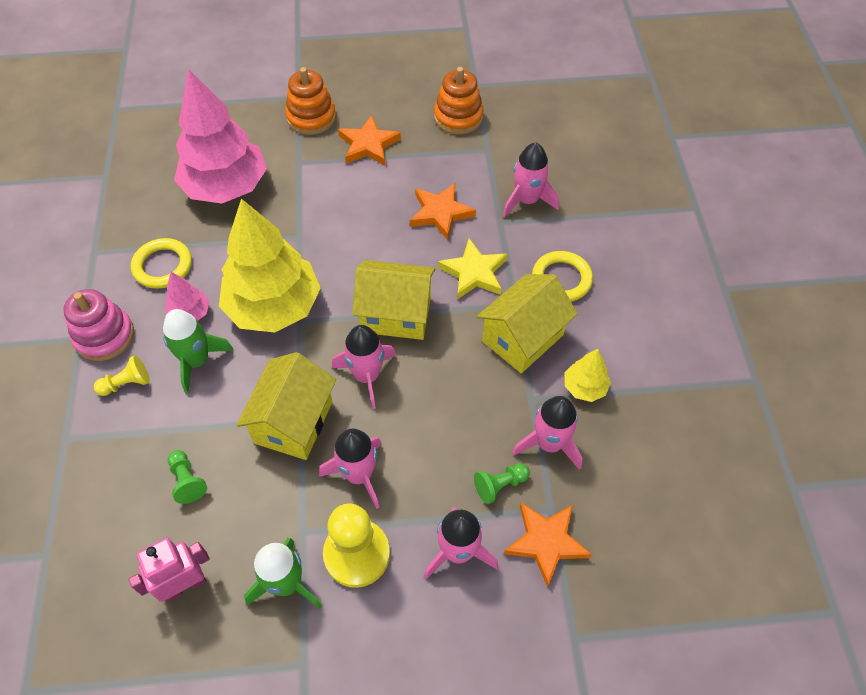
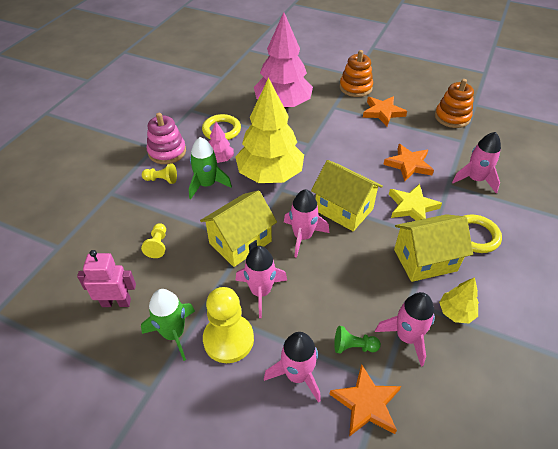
camera: 30 degrees right, 10 degrees down
green pawn [168,450,207,504] -> yellow pawn [141,223,166,258]

